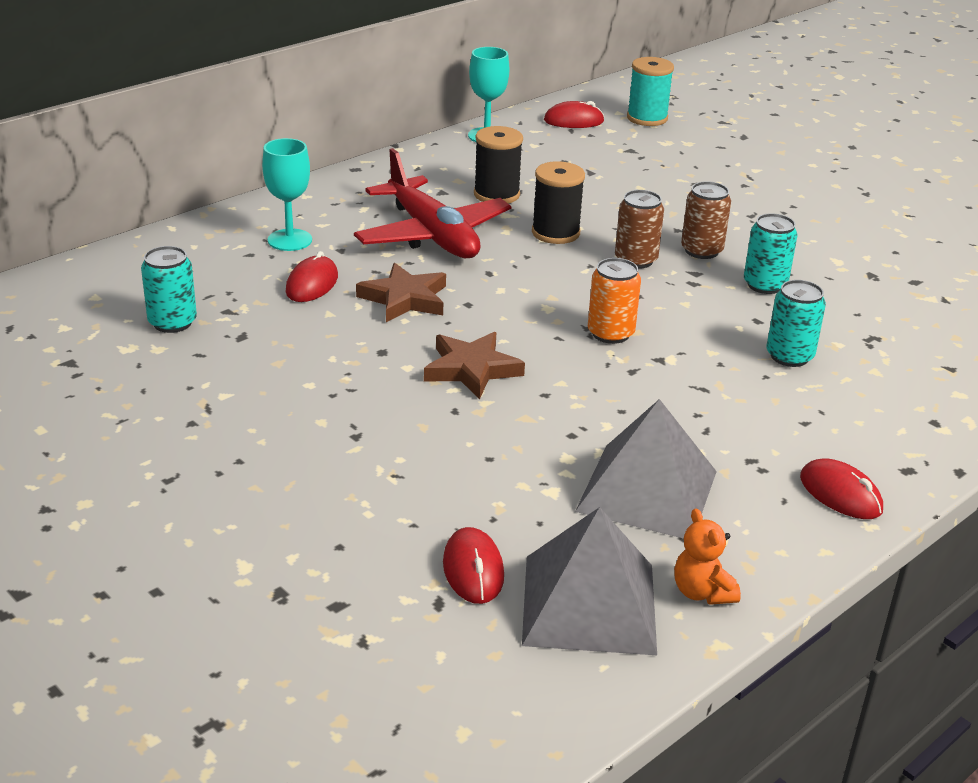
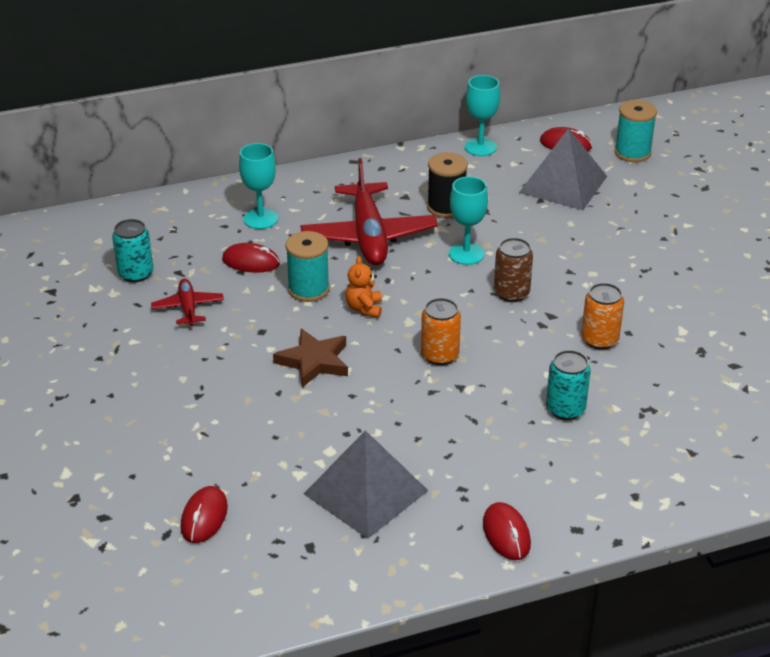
camera: 25 degrees right, 5 degrees up
red mouse [286,251,338,302] -> red mouse turned 60 degrees clockwise [222,243,280,273]
brown star [356,263,446,322] -> turquoise spool [285,231,330,302]
grey pyramid [522,507,657,655] -> grey pyramid moved to [519,128,607,210]
black spool [532,161,585,244] -> turquoise goblet [449,176,488,265]
orange teddy bear [674,509,741,605] -> orange teddy bear moved to [346,256,382,318]
brown can [681,181,731,259] -> none
turquoise can [744,213,798,294] -> orange can [581,283,624,350]
none -> red plane [151,279,224,326]

